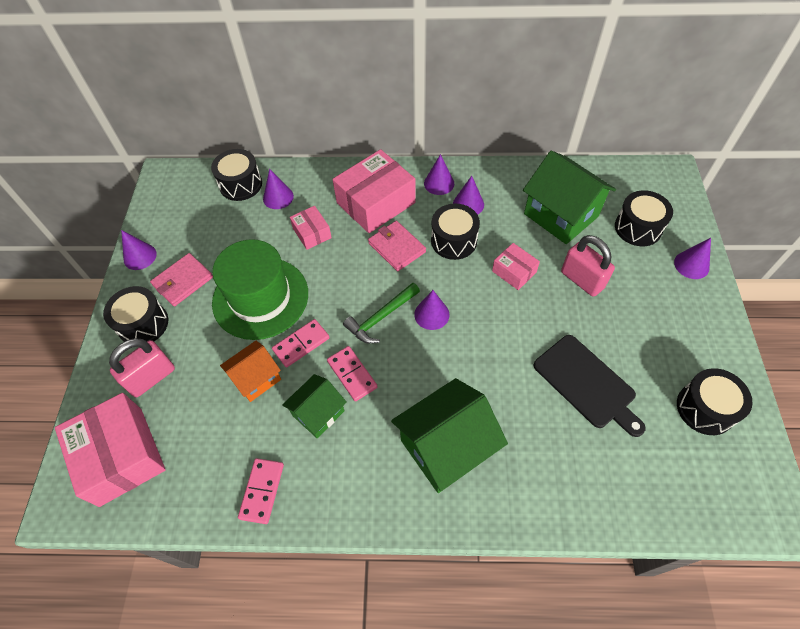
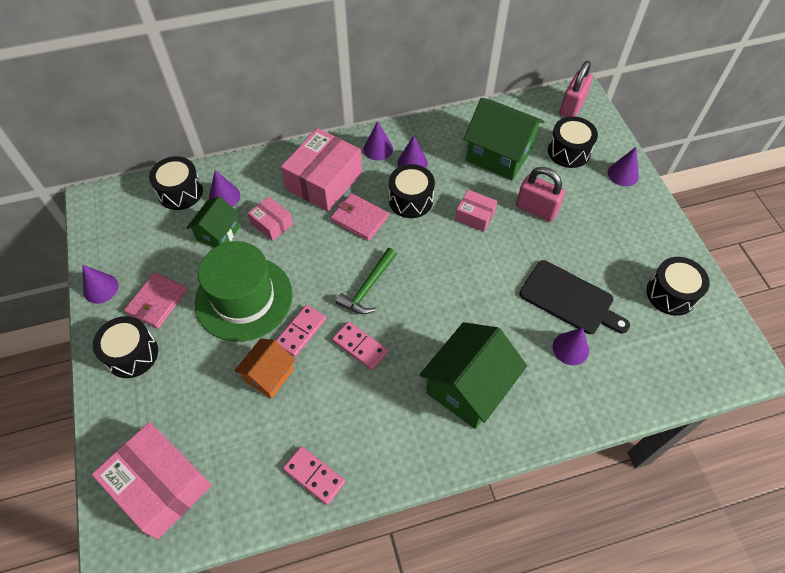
camera: 20 degrees left, 0 degrees up
pink padlock [109,338,175,397] -> pink padlock moved to [559,61,593,117]
pink domino [238,458,284,524] -> pink domino turned 45 degrees counterclockwise [283,446,345,505]
green house [282,374,347,438] -> green house moved to [187,196,240,247]
purple cone [414,290,450,330] -> purple cone moved to [553,327,589,365]

